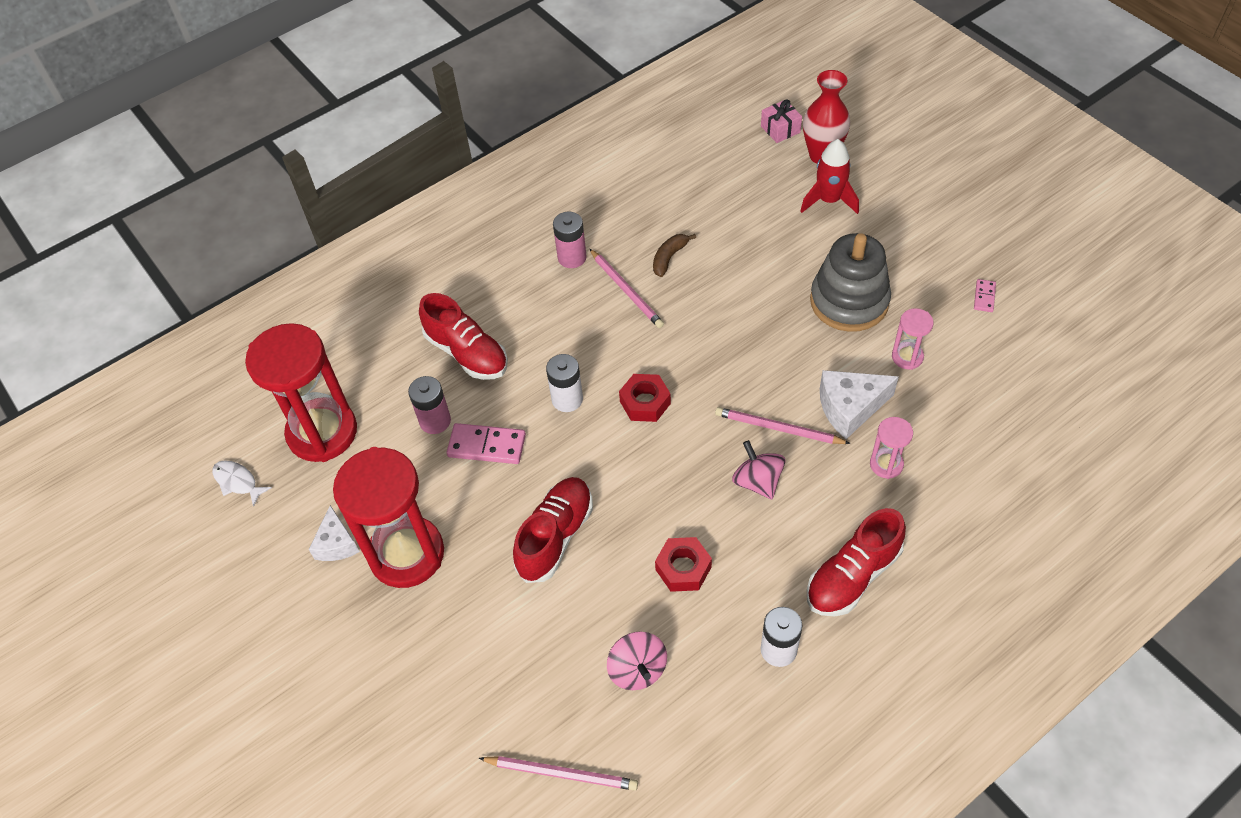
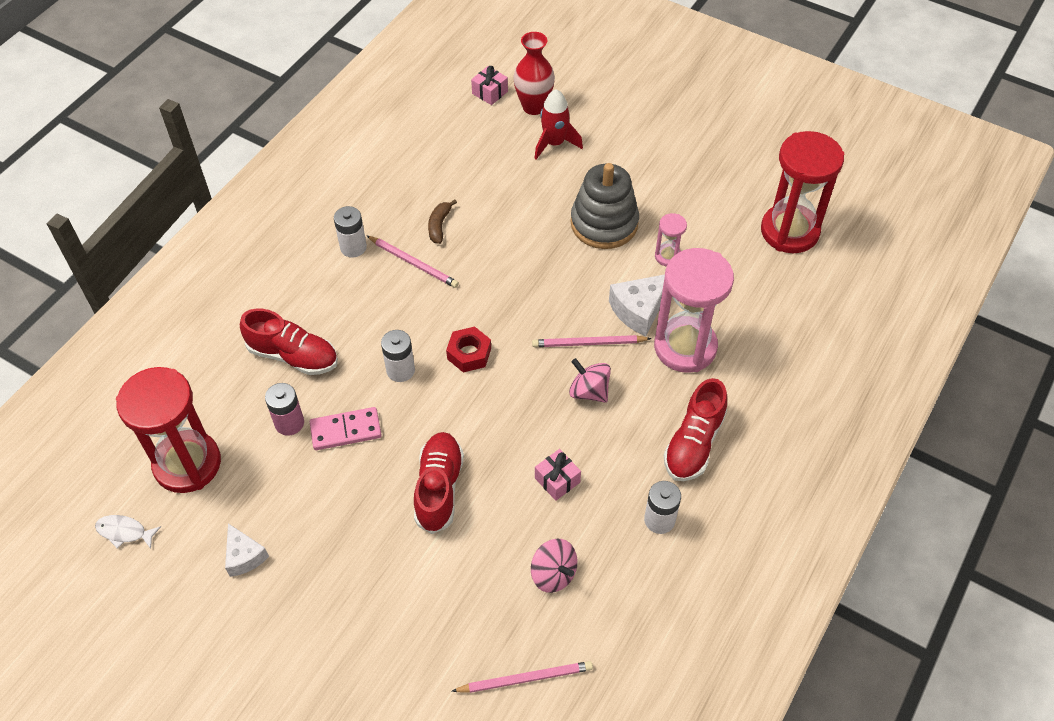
camera: 25 degrees left, 0 degrees up
red hourglass [333,447,444,588] -> red hourglass moved to [761,131,844,253]
pink battery [553,212,586,268] -> white battery [334,206,367,257]
red nut [655,537,712,592] -> pink gift [535,449,581,501]
pink hourglass [870,417,913,479] -> pink hourglass [654,248,734,373], size x2.23
pink domino [974,279,996,312] -> none

